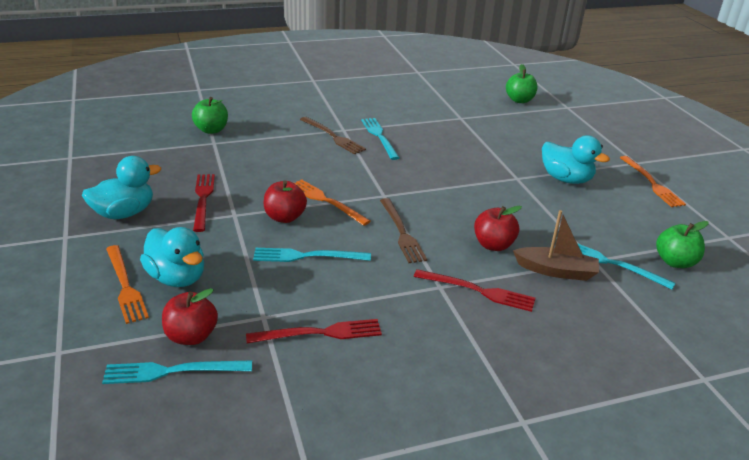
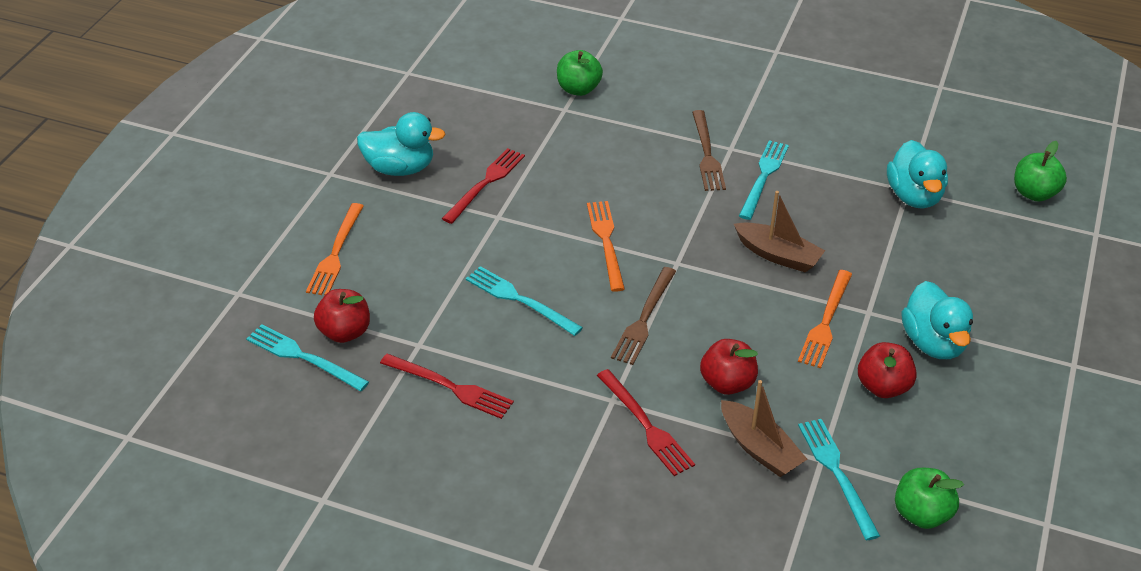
camera: 40 degrees right, 10 degrees up
turquoise duck [140,227,204,287] -> turquoise duck moved to [887,140,948,209]
red apple [264,180,307,223] -> red apple moved to [858,342,917,398]
orange fork [620,156,686,207] -> orange fork moved to [798,270,852,368]
none -> brown boat [734,191,825,273]

